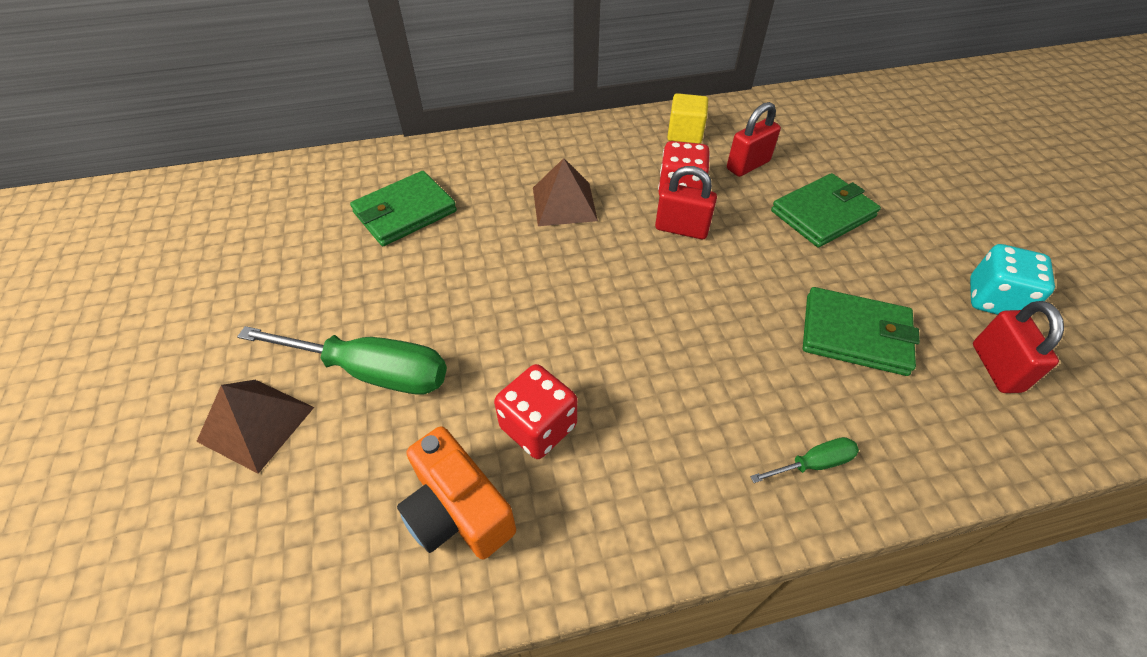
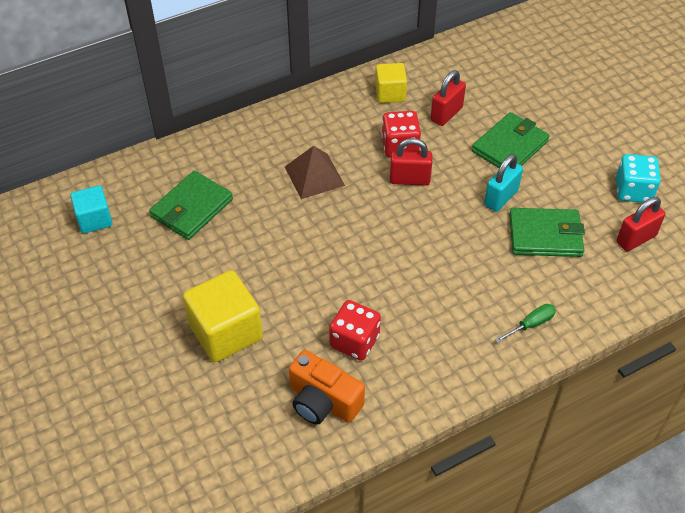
camera: 15 degrees left, 0 degrees up
brown pyramid [196,380,314,474] -> none
green screwdriver [237,326,447,395] -> yellow cube [183,270,263,362]
red padlock [973,301,1064,393] -> red padlock turned 75 degrees clockwise [616,197,666,252]
none -> turquoise cube [70,185,113,234]
none -> turquoise padlock [484,154,523,212]

